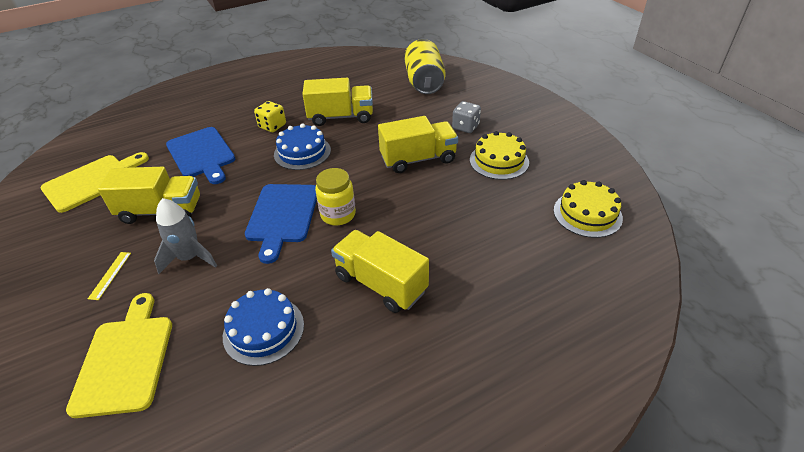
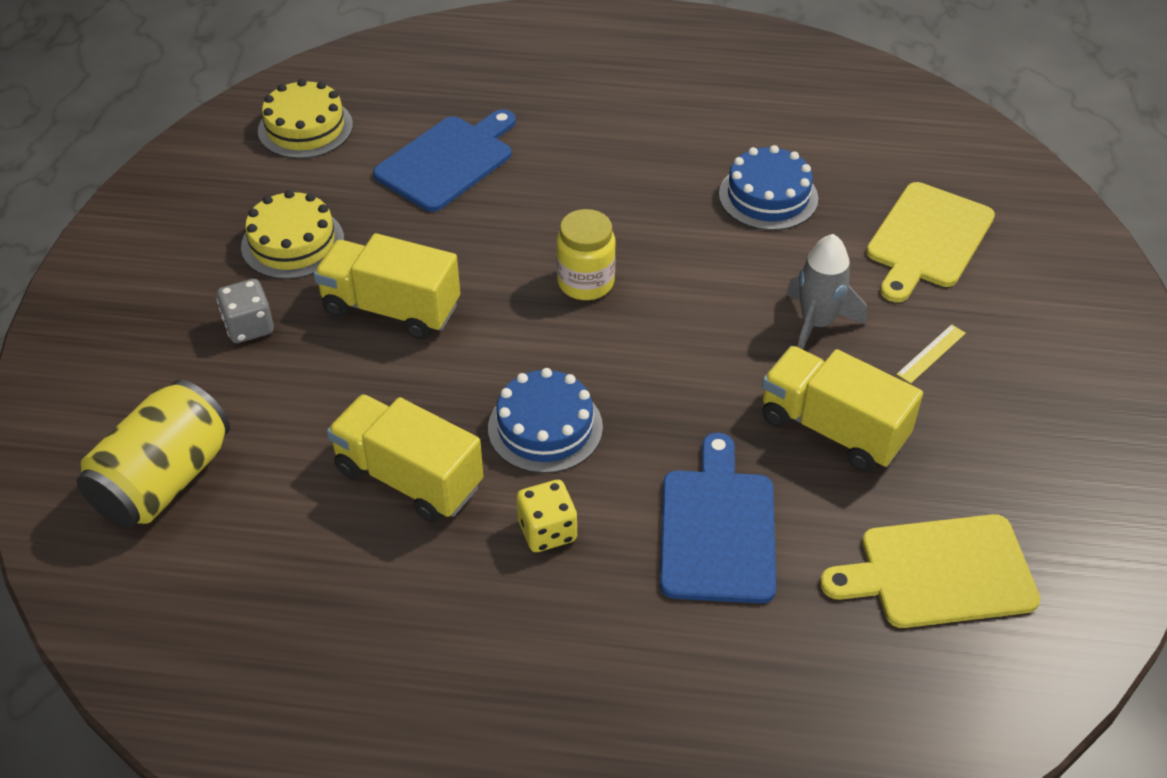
camera: 145 degrees left, 5 degrees up
blue cutting board [245,184,317,264] -> blue cutting board moved to [373,109,516,212]
yellow truck [331,230,429,313] -> none

